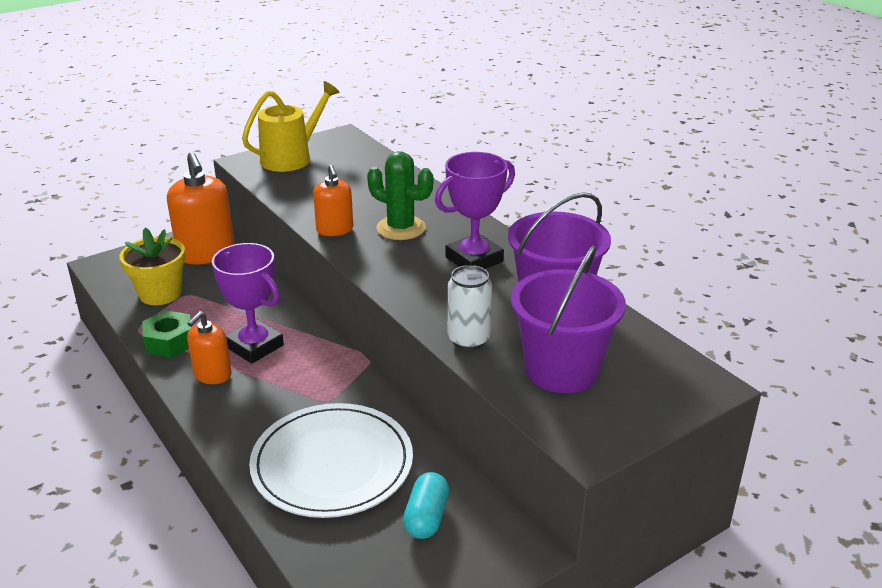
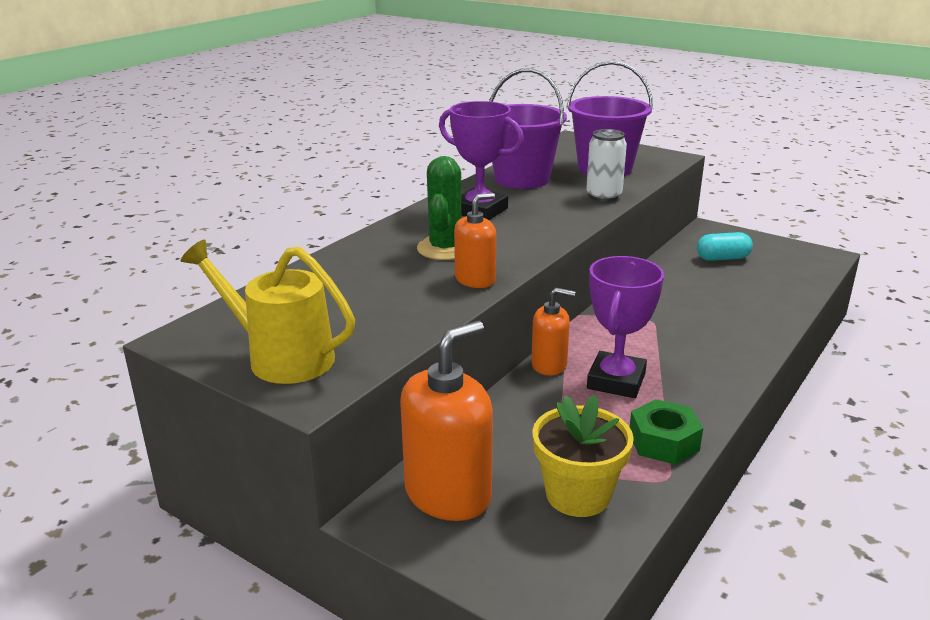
camera: 110 degrees left, 5 degrees down
orange soap dispenser [187,311,232,384] -> orange soap dispenser moved to [531,288,575,376]
white plate [249,403,413,518] -> none

